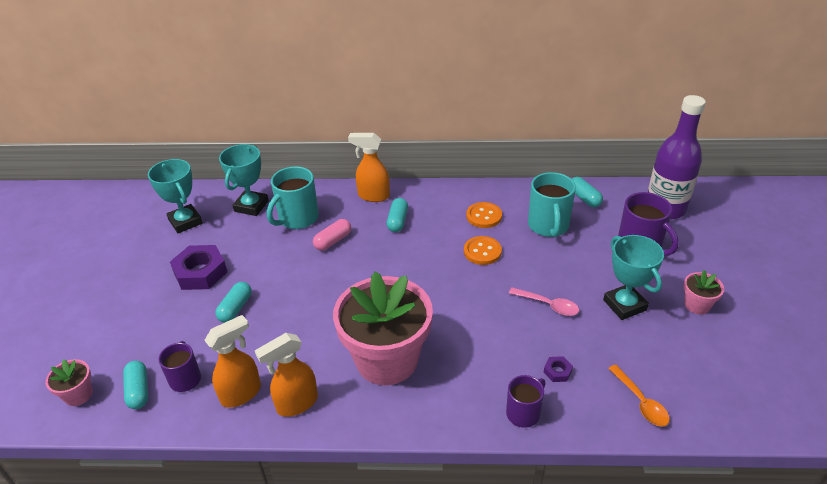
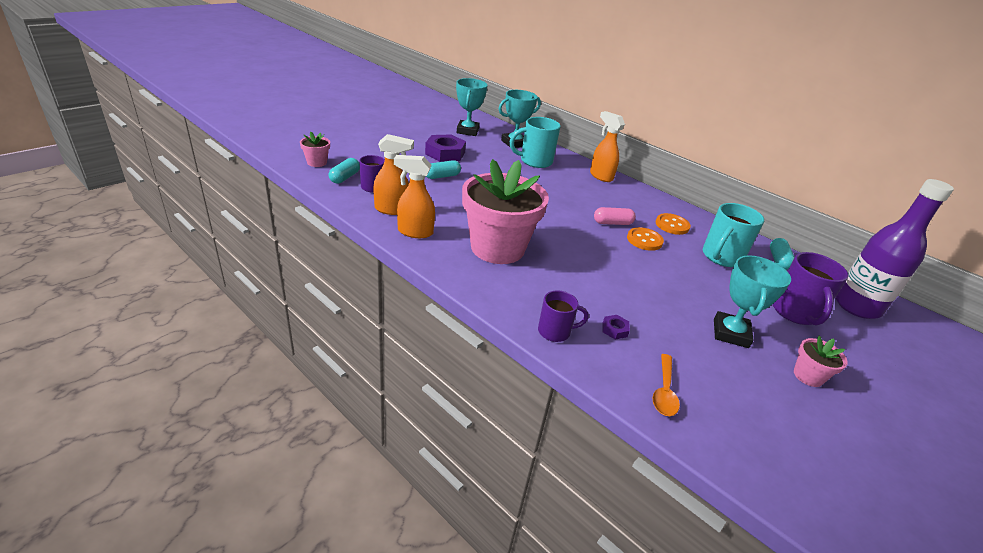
camera: 35 degrees right, 5 degrees down
pink capsule [313,219,351,251] -> pink capsule moved to [594,207,636,225]
turquoise capsule [387,198,408,232] -> none
pink spoon [509,287,579,316] -> none

